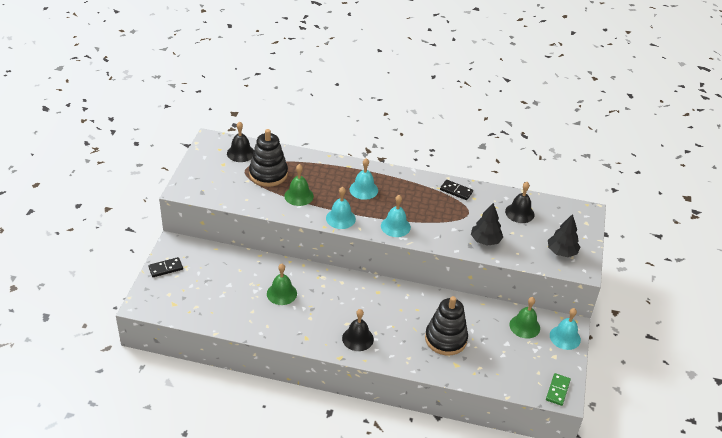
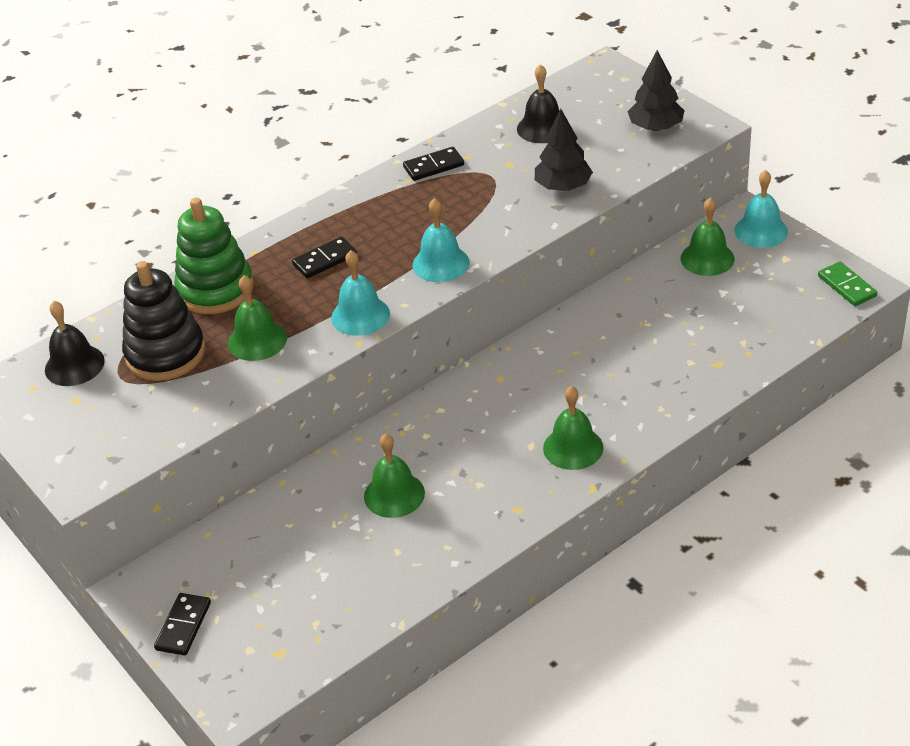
camera: 45 degrees left, 0 degrees up
black bell [342,309,374,351] -> green bell [543,386,603,470]
turquoise bell [350,158,378,200] -> black domino [292,237,357,278]
black stacking toy [425,296,468,355] -> none
none -> green stacking toy [174,197,254,314]

